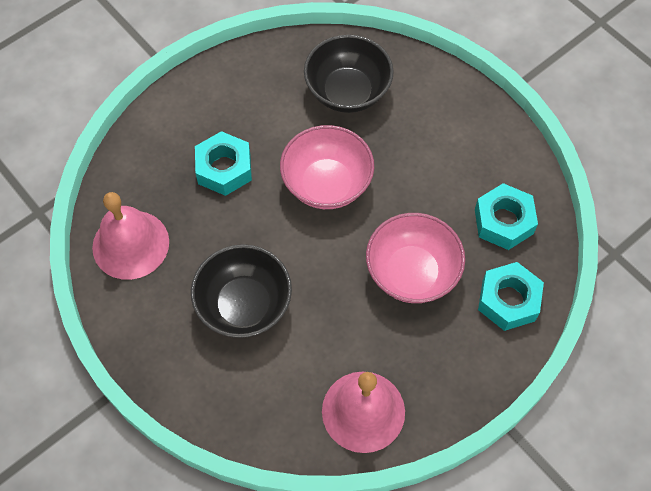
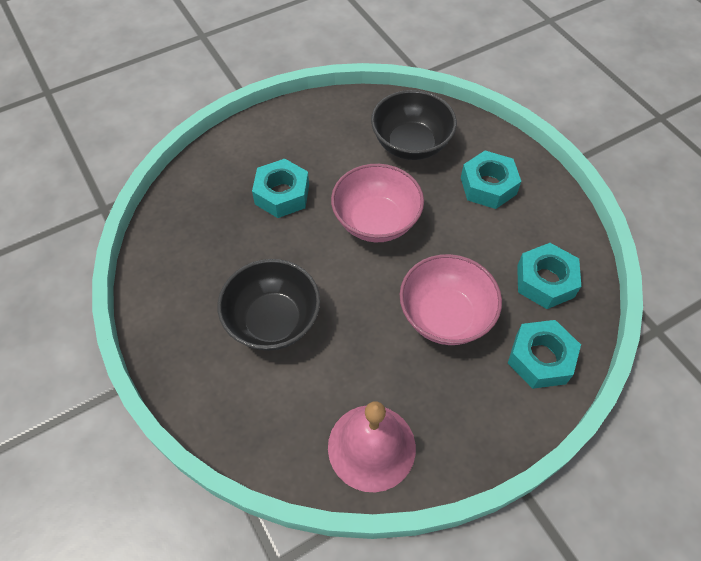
camera: 10 degrees right, 5 degrees down
pink bell [92,192,169,280] -> none
none -> turquoise nut [461,151,521,209]

